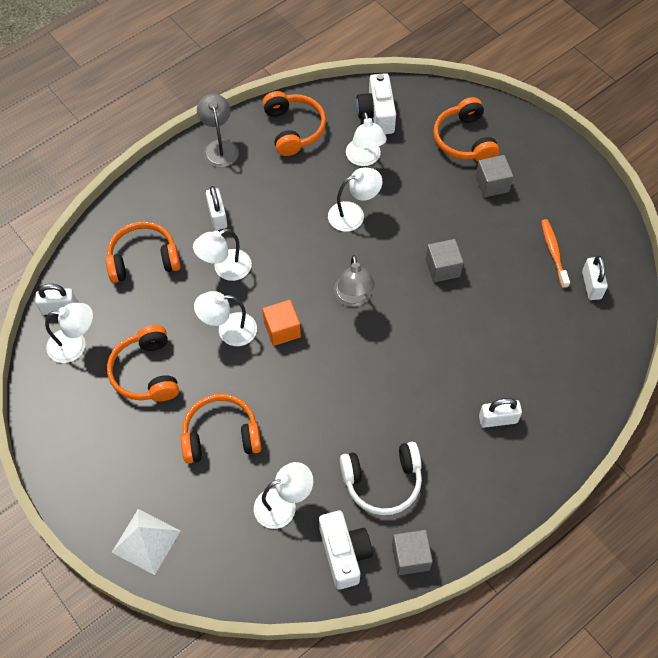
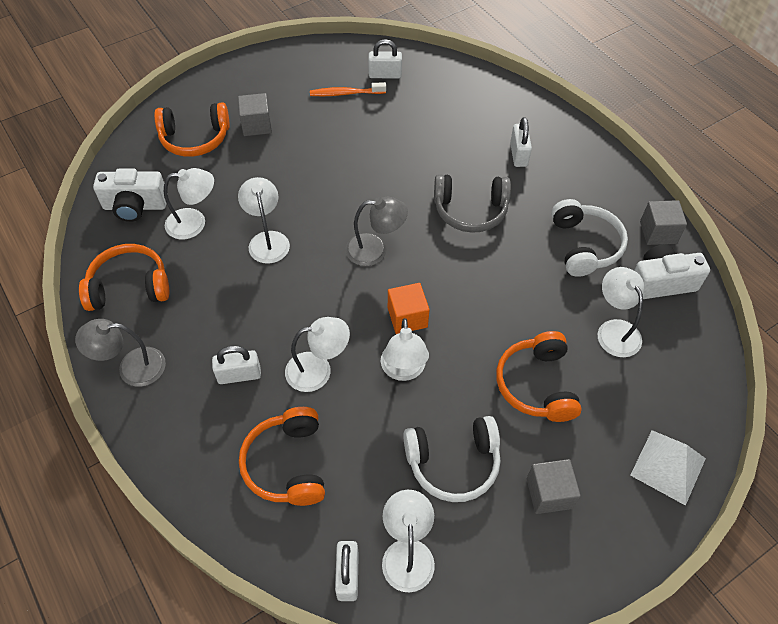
camera: 85 degrees left, 5 degrees down
orange headphones [107,325,179,402] -> white headphones [403,416,501,502]
white lamp [193,229,252,281] -> white lamp turned 75 degrees counterclockwise [285,317,350,392]
grey cube [425,239,464,282] -> grey cube moved to [527,459,581,514]
none -> grey headphones [434,174,511,233]

